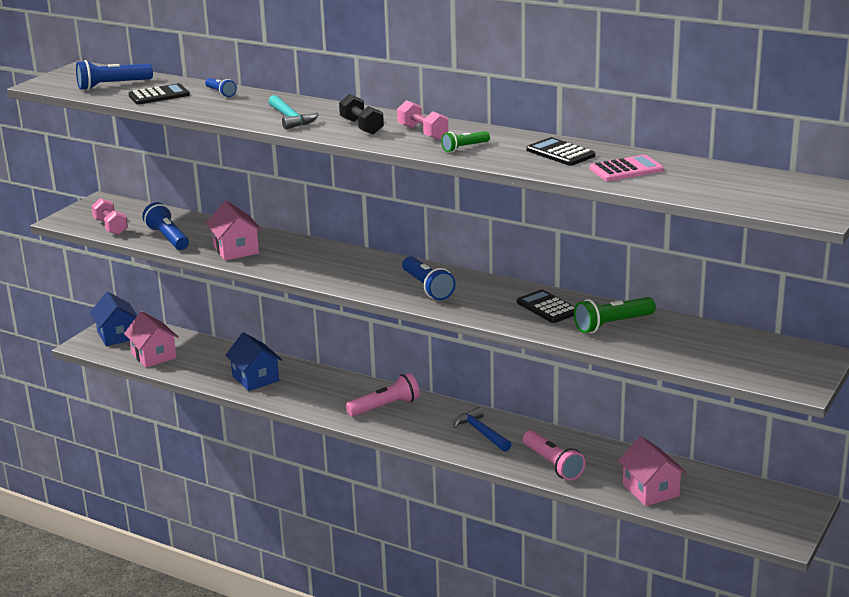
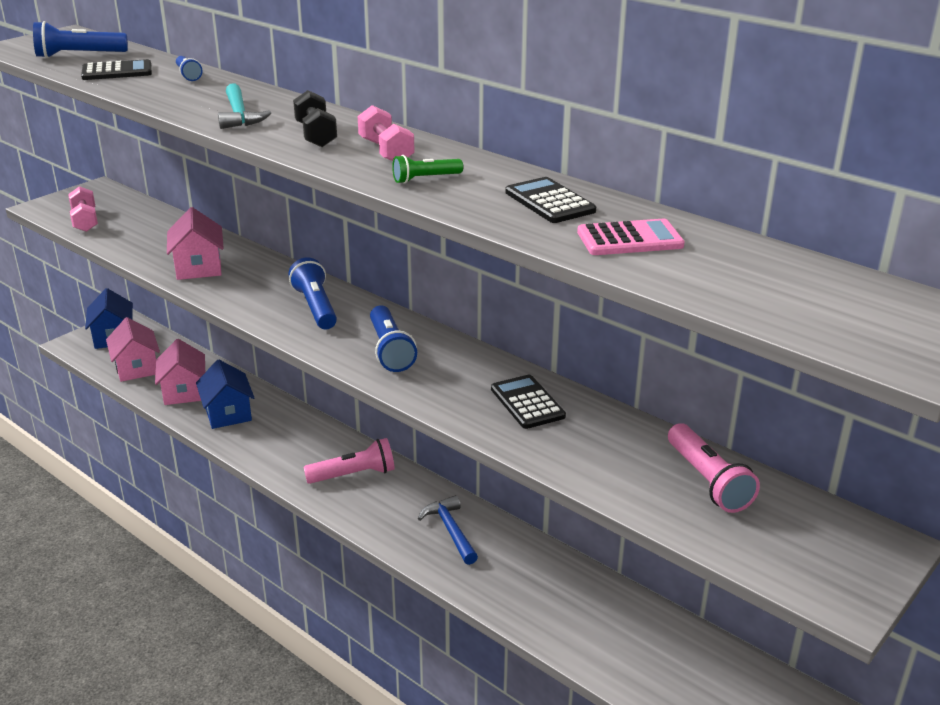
camera: 10 degrees right, 5 degrees up
blue flashlight [142,202,189,250] -> blue flashlight moved to [289,257,337,329]
pink flashlight [523,430,586,481] -> pink flashlight moved to [668,423,760,513]
green flashlight [574,297,656,333] -> none
pink house [618,436,687,506] -> pink house moved to [155,339,205,405]

